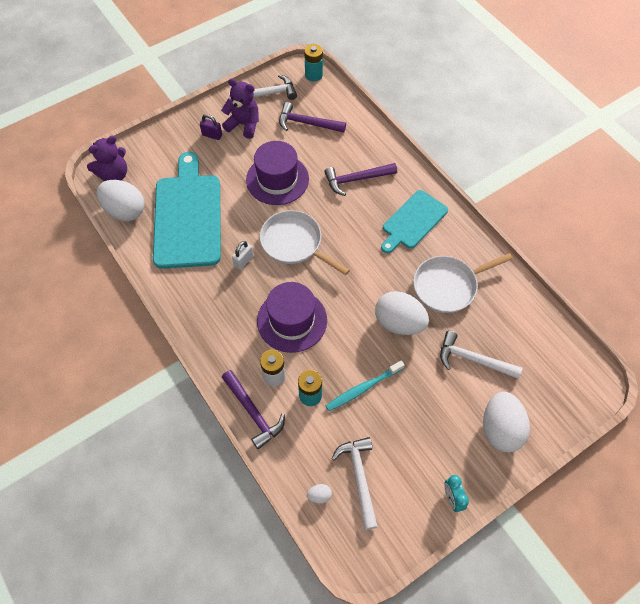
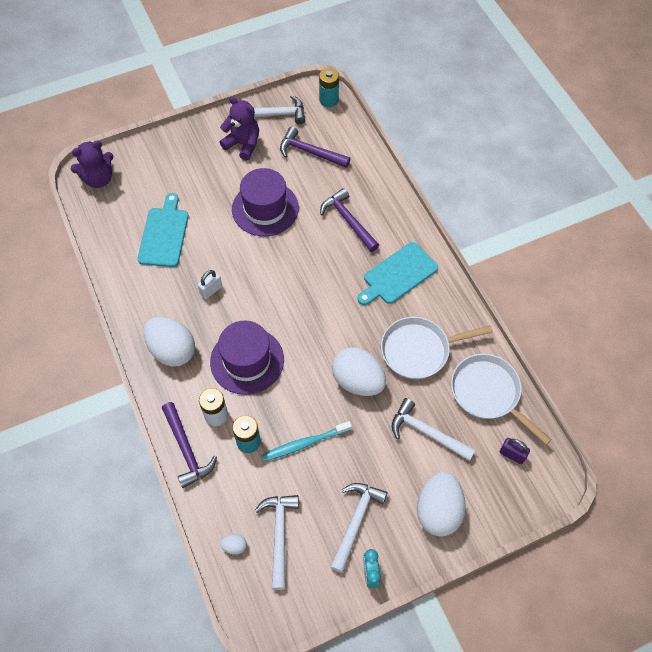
camera: 10 degrees right, 0 degrees up
white egg [97,180,145,221] -> white egg moved to [144,317,195,367]
turquoise cutting board [153,152,221,269] -> turquoise cutting board [137,193,189,267], size x0.60
purple padlock [200,114,222,140] -> purple padlock moved to [500,438,530,464]
white pan [260,210,350,275] -> white pan moved to [451,354,552,445]
purple hammer [324,163,397,196] -> purple hammer turned 60 degrees clockwise [320,188,379,252]
none -> white hammer [330,483,388,573]

